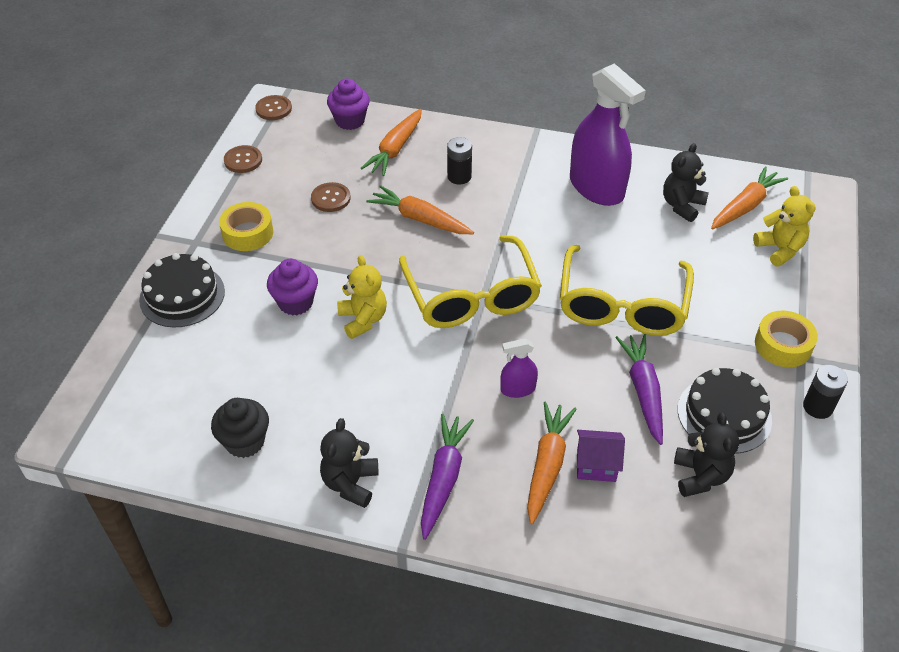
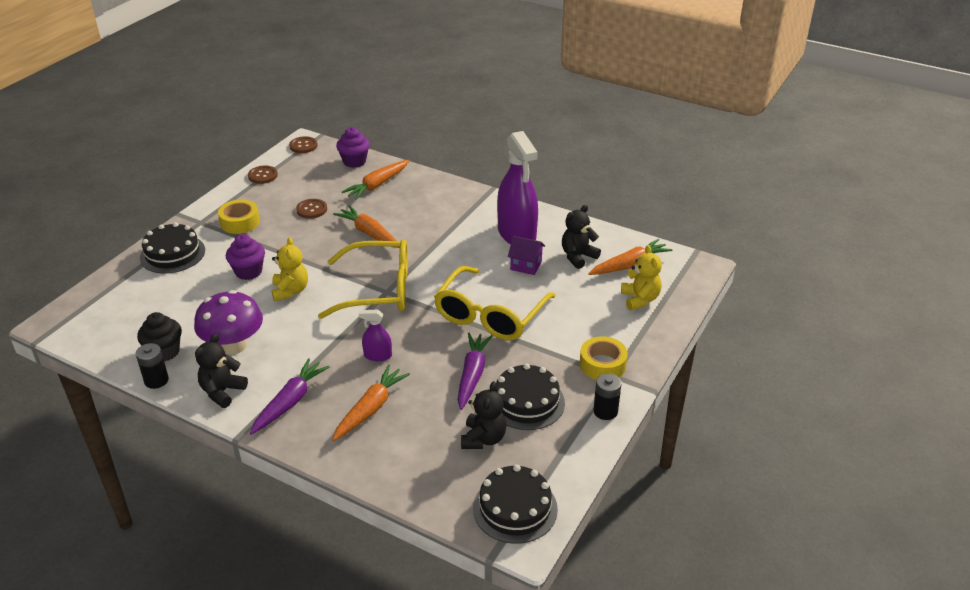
camera: 15 degrees right, 10 degrees down
yellow glasses [399,235,542,328] -> yellow glasses turned 90 degrees counterclockwise [318,239,408,319]
black battery [447,137,472,185] -> black battery moved to [136,343,169,389]
purple house [577,430,625,482] -> purple house moved to [508,236,545,275]
none -> purple mushroom [194,290,263,355]
none -> black cake [473,465,558,544]

